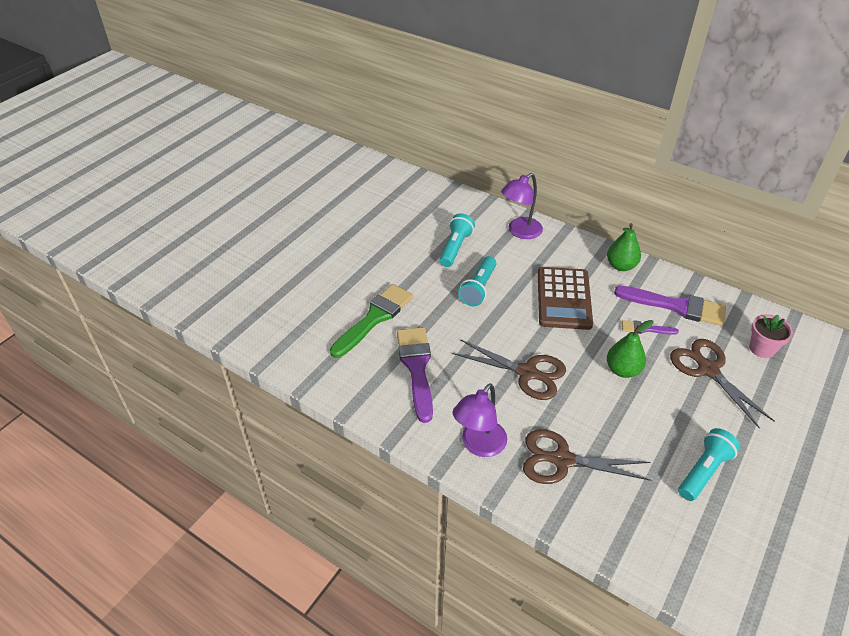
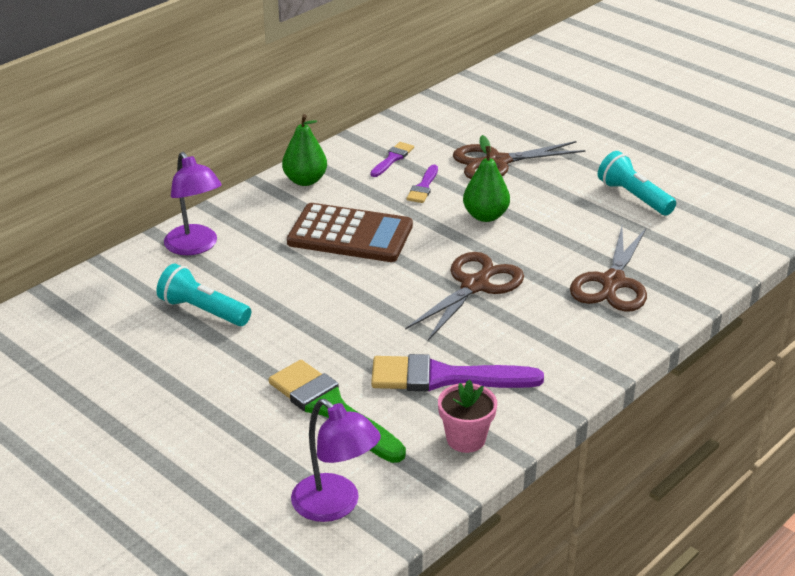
camera: 80 degrees left, 10 degrees down
purple lamp [453,383,507,457] -> purple lamp moved to [291,399,381,522]
turquoise flashlight [458,256,496,306] -> none
purple brush [614,286,726,326] -> purple brush [370,142,414,177], size x0.50
pink flower pot [749,314,793,358] -> pink flower pot moved to [438,379,497,453]

